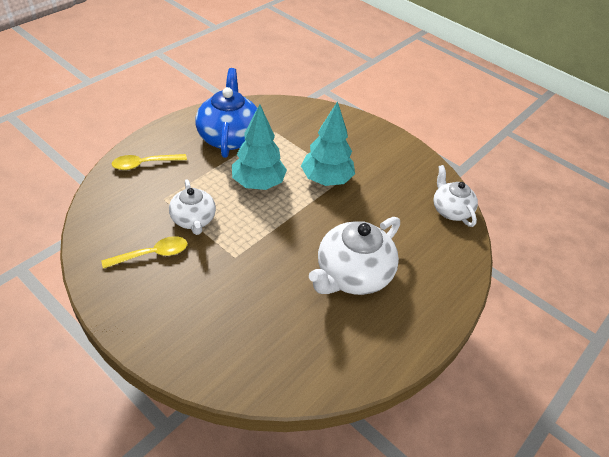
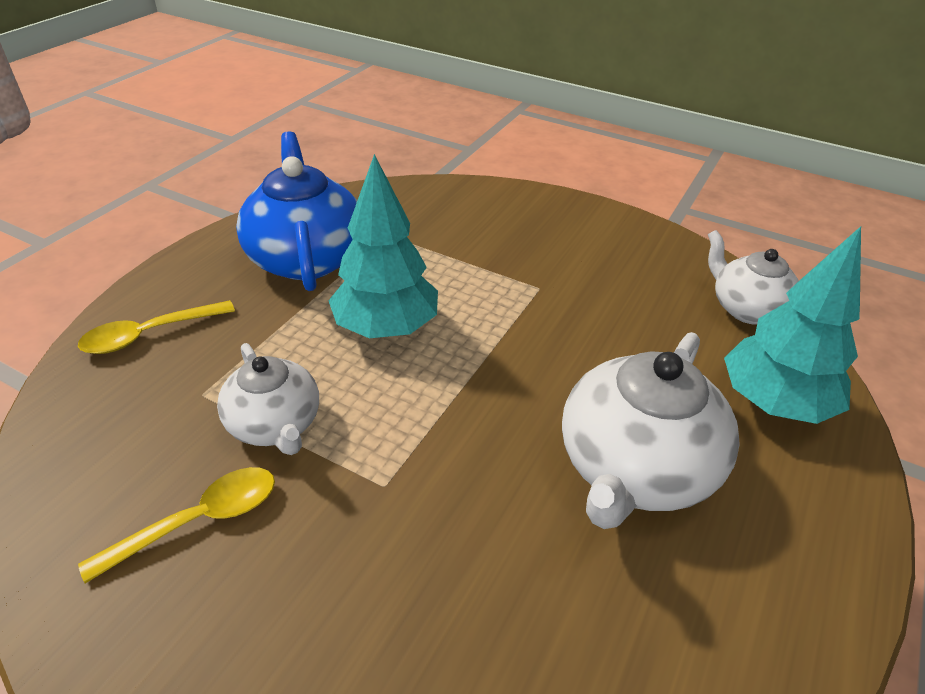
camera: 10 degrees left, 5 degrees down
turquoise tree [301,101,355,186] -> turquoise tree moved to [724,226,861,424]

